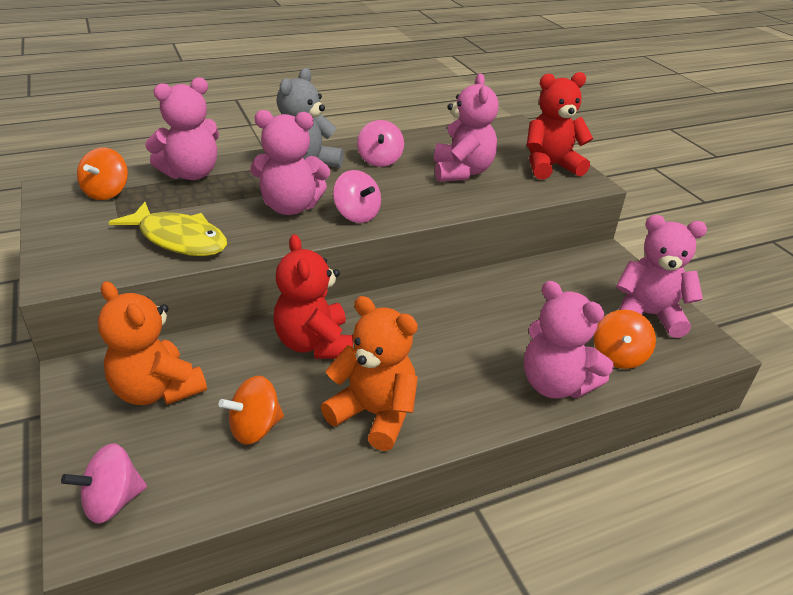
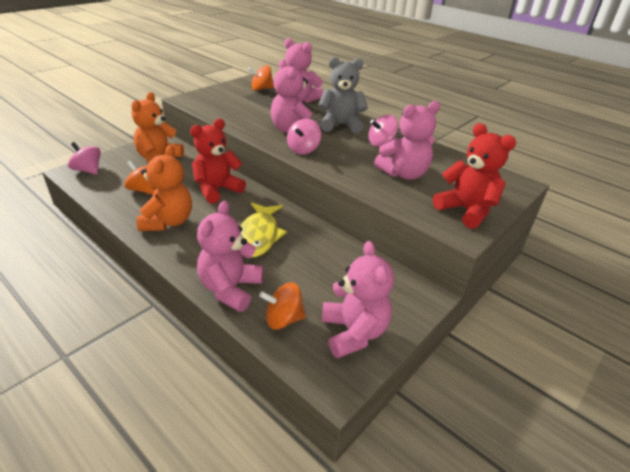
camera: 65 degrees right, 0 degrees up
yellow fish [108,202,227,256] -> yellow fish moved to [241,202,287,258]

